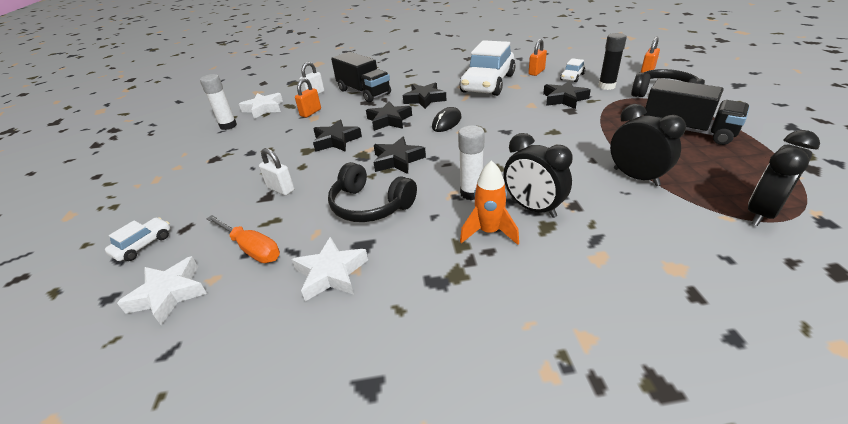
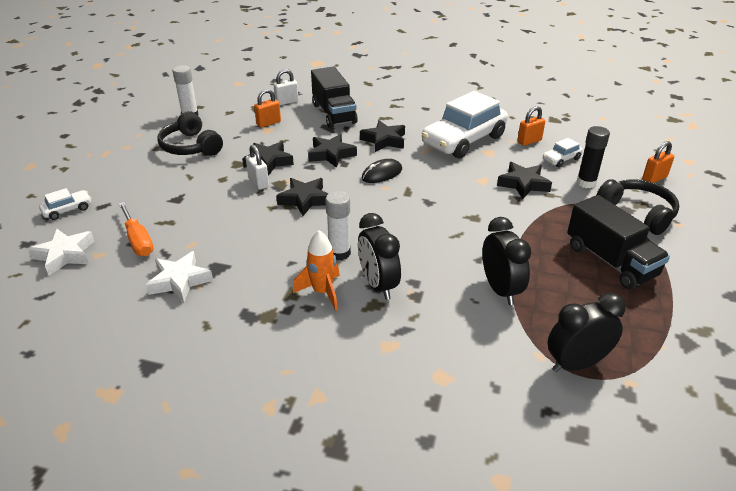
camera: 20 degrees right, 0 degrees up
white star [239,93,283,119] -> none
white padlock [259,148,294,195] -> white padlock moved to [246,145,269,190]
black headphones [328,162,417,222] -> black headphones moved to [158,111,223,156]

